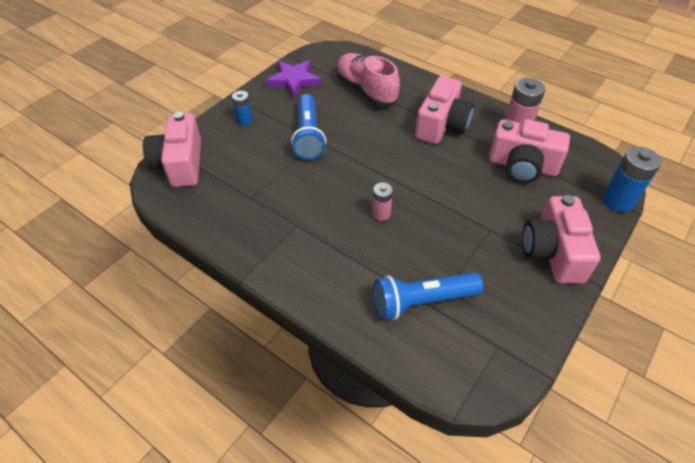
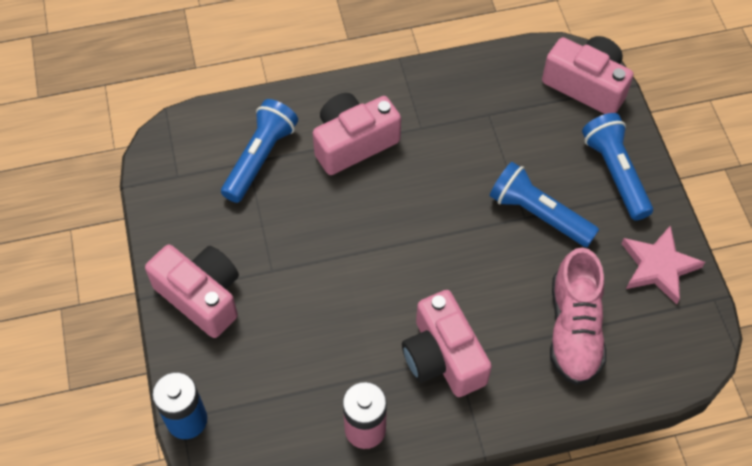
camera: 130 degrees right, 10 degrees up
blue battery [232,91,253,126] -> blue flashlight [582,113,653,221]
purple star [266,60,321,98] -> pink star [621,225,705,304]
pink shoe [336,53,400,106] -> pink shoe turned 90 degrees clockwise [550,248,606,385]
pink battery [372,183,393,221] -> none
pink camera [489,119,570,183] -> pink camera moved to [313,93,401,175]

